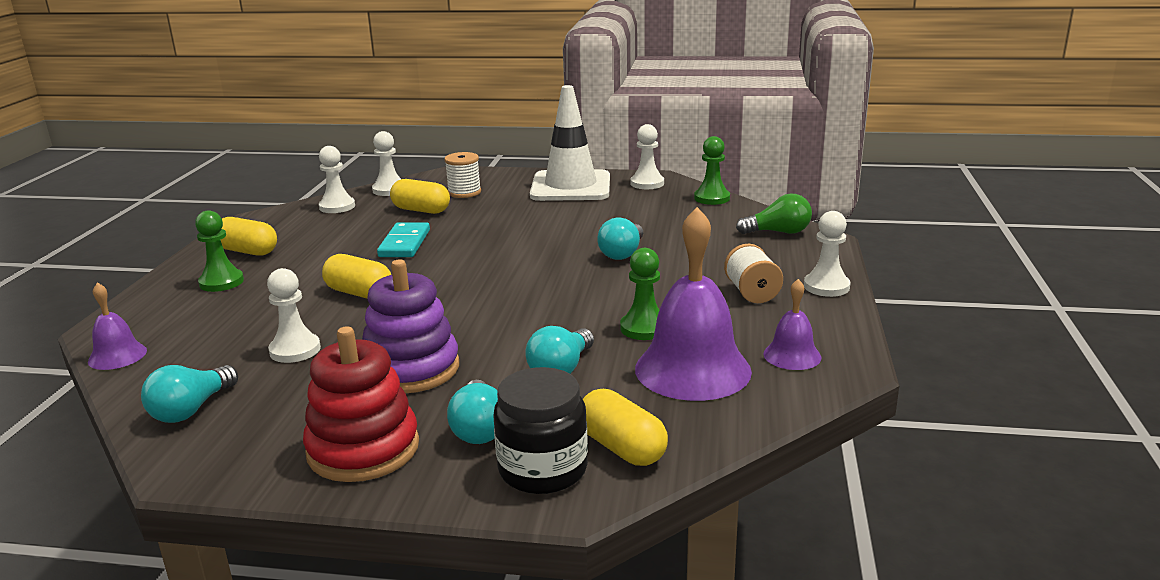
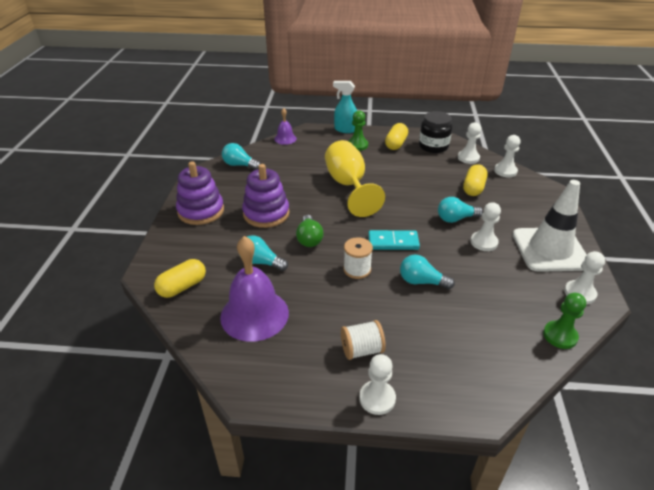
camera: 85 degrees right, 15 degrees up
white pawn [267,268,321,363] -> white pawn moved to [471,202,501,251]
red stacking toy [303,327,419,482] -> purple stacking toy [176,161,224,225]
yellow capsule [322,254,391,299] -> yellow goblet [325,140,385,217]
turquoise domino [377,222,430,257] -> turquoise domino moved to [368,230,420,250]
white spool [444,152,481,198] -> white spool moved to [343,237,373,279]
turquoise light bulb [447,380,498,444] -> turquoise light bulb moved to [438,197,483,223]
black jar [493,367,588,494] -> black jar moved to [419,111,452,153]
green pawn [620,248,660,340] -> none
green light bulb [736,194,812,234] -> green light bulb moved to [296,215,324,247]
purple bell [763,279,821,370] -> none
none -> turquoise spray bottle [333,81,357,133]

